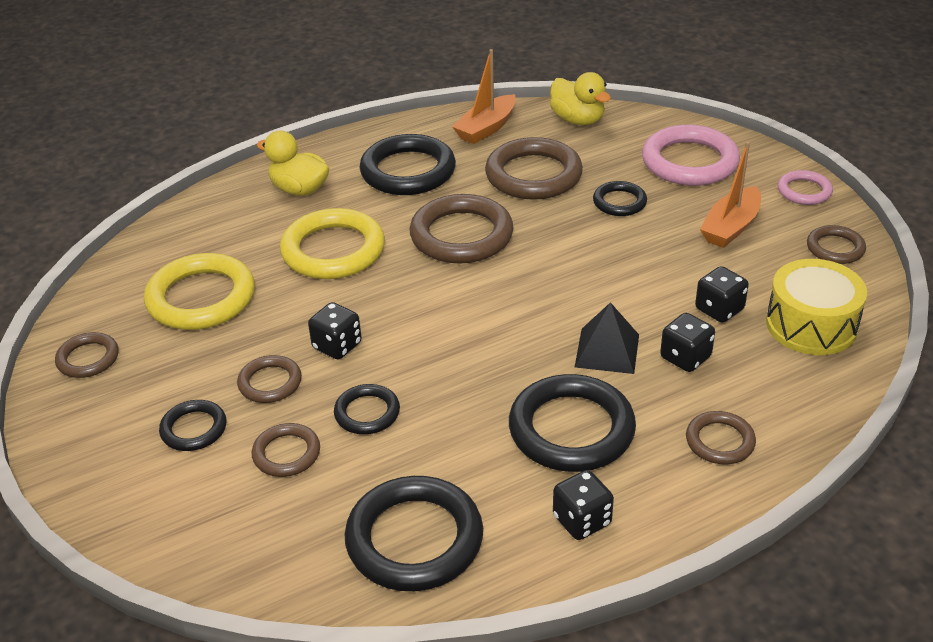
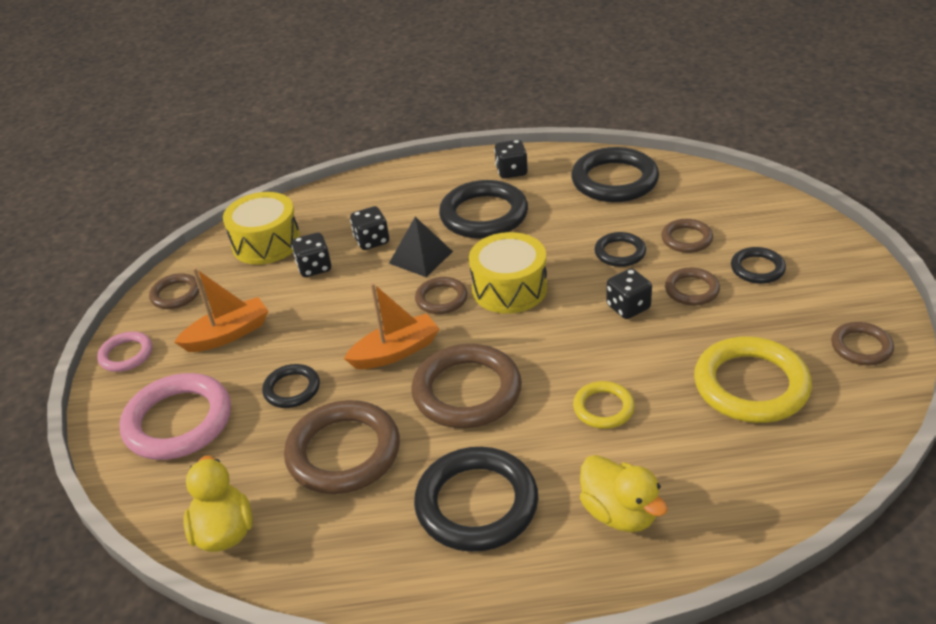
camera: 155 degrees left, 0 degrees up
yellow ring [280,208,385,279] -> yellow ring [573,381,635,429], size x0.54
orange boat [452,49,516,144] -> orange boat moved to [344,283,440,369]
brown ring [686,411,756,464] -> brown ring moved to [415,277,468,314]
none -> yellow drum [469,232,547,314]

